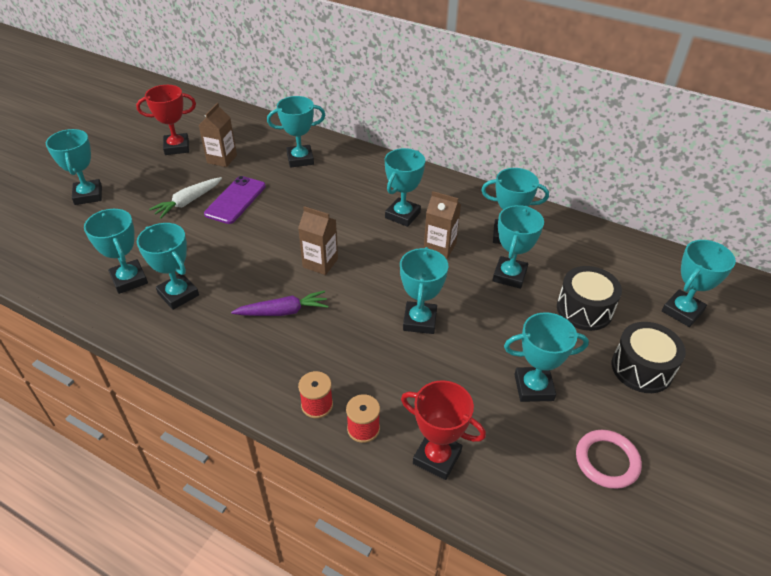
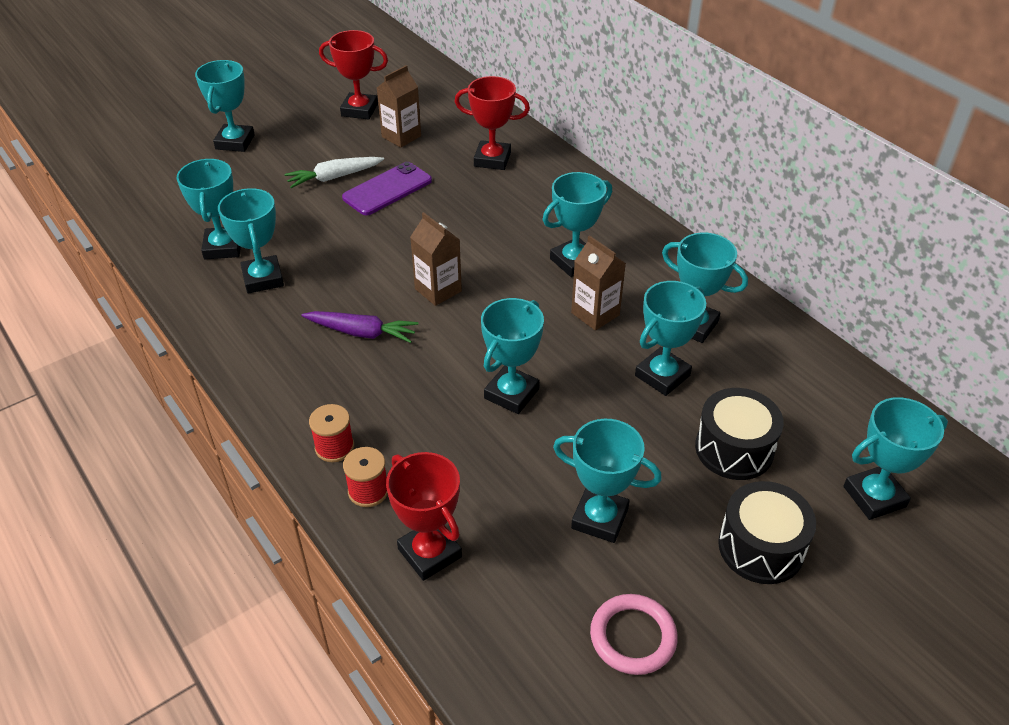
camera: 25 degrees right, 0 degrees up
turquoise trophy [267,96,325,168] -> red trophy [454,76,530,170]

